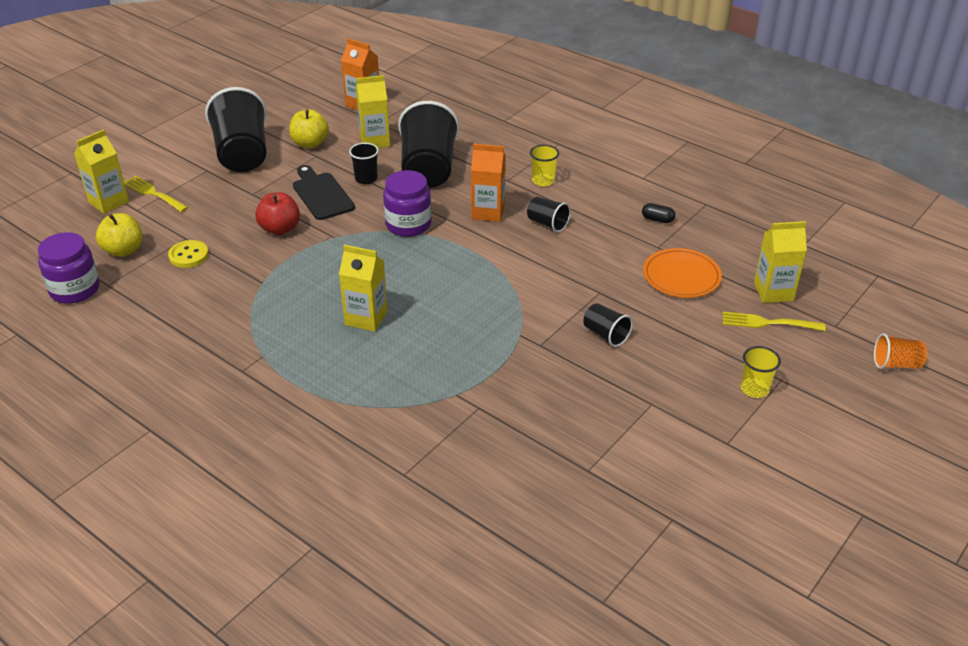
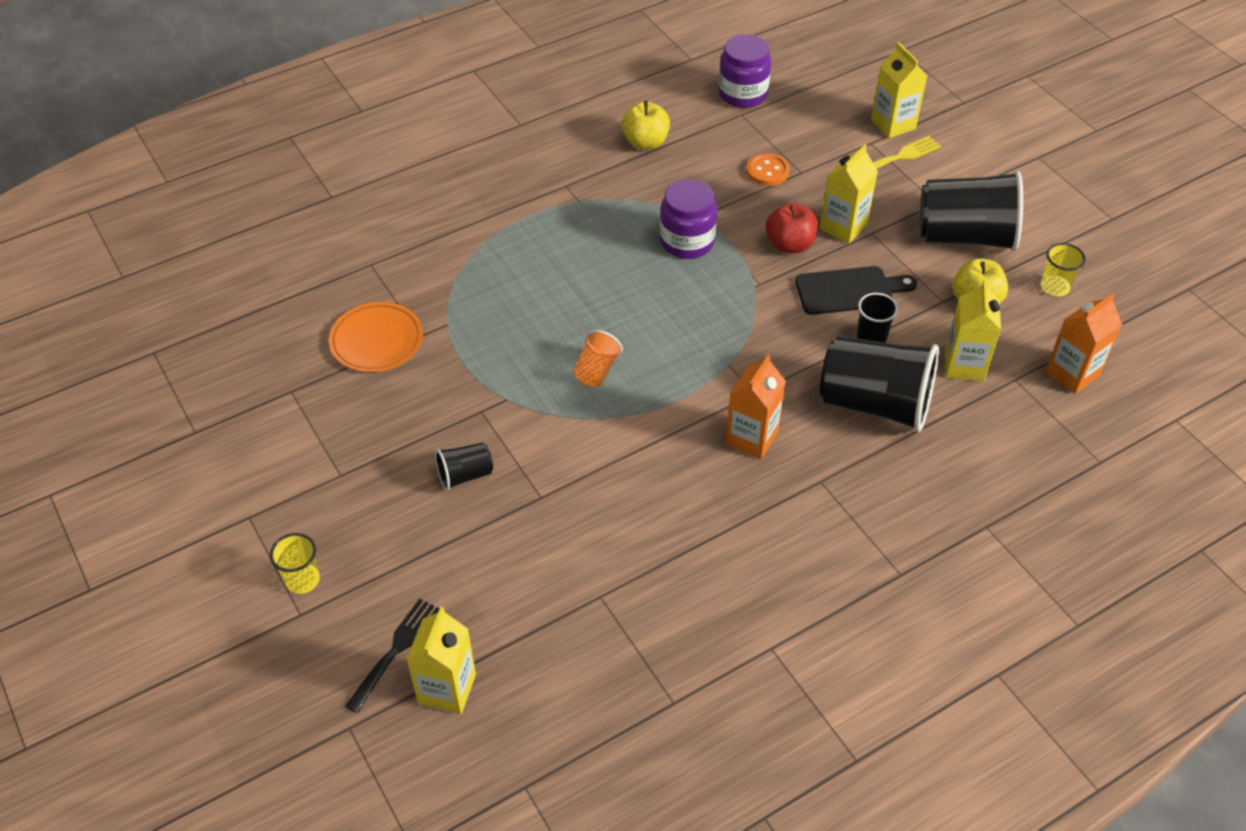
camera: 110 degrees right, 10 degrees up
yellow apple [96,213,143,257] -> yellow apple moved to [622,101,670,150]
yellow button [168,240,209,268] -> orange button [746,153,790,186]
yellow carton [339,245,388,332] -> yellow carton moved to [820,144,878,243]
purple jar [383,170,432,237] -> purple jar moved to [660,179,717,259]
black cup [527,197,571,232] -> none
yellow cup [530,145,559,186] -> yellow cup moved to [1041,243,1086,296]
black capsule [642,203,675,223] -> none
orange plate [643,248,722,298] -> orange plate moved to [329,302,423,372]
yellow fork [723,312,826,331] -> black fork [345,598,440,713]
orange cup [874,334,927,369] -> orange cup moved to [574,330,623,387]

